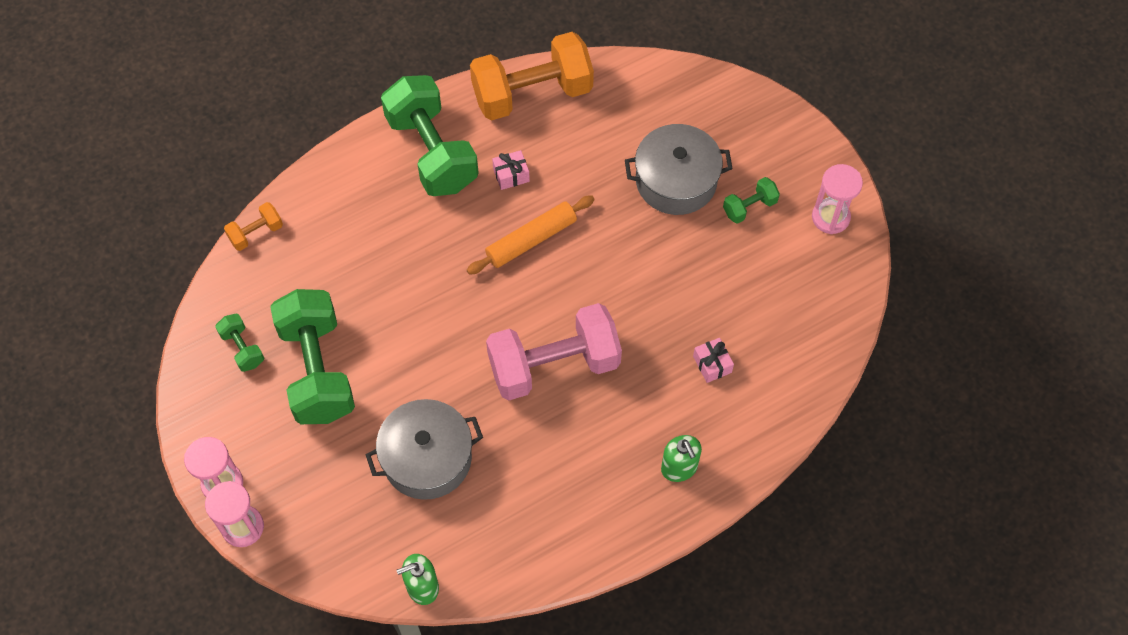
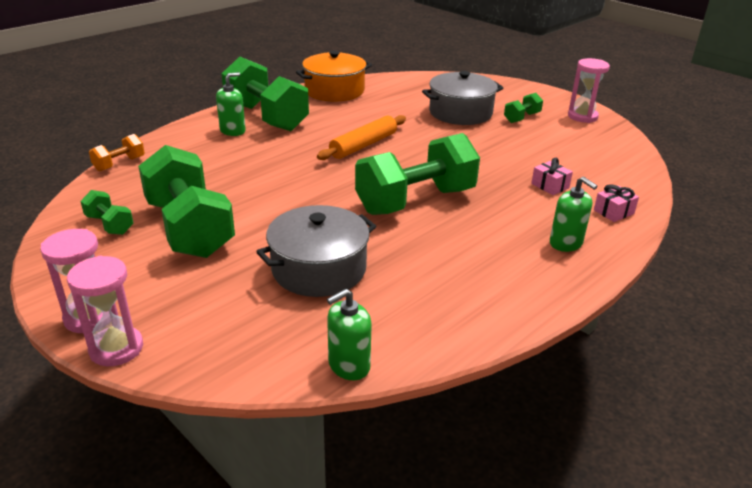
camera: 15 degrees left, 30 degrees down
orange dumbbell [470,32,594,120] -> orange pot [296,51,372,101]
pink dumbbell [486,303,622,400] -> green dumbbell [355,133,480,215]
pink gift [492,150,530,190] -> pink gift moved to [594,184,639,222]
none -> green soap dispenser [216,72,246,136]

